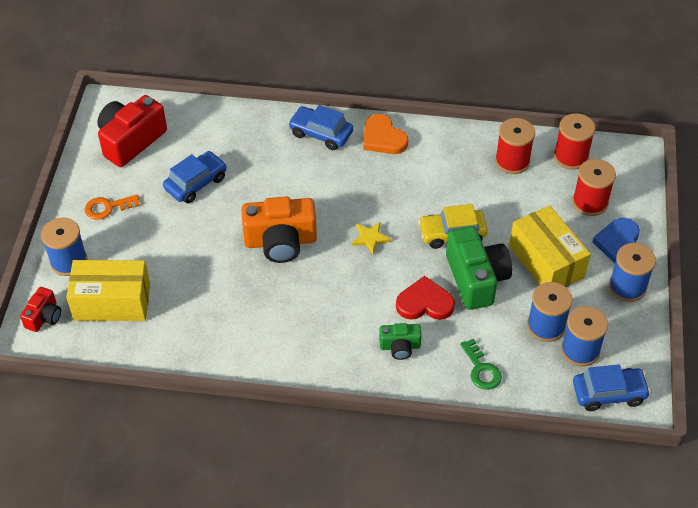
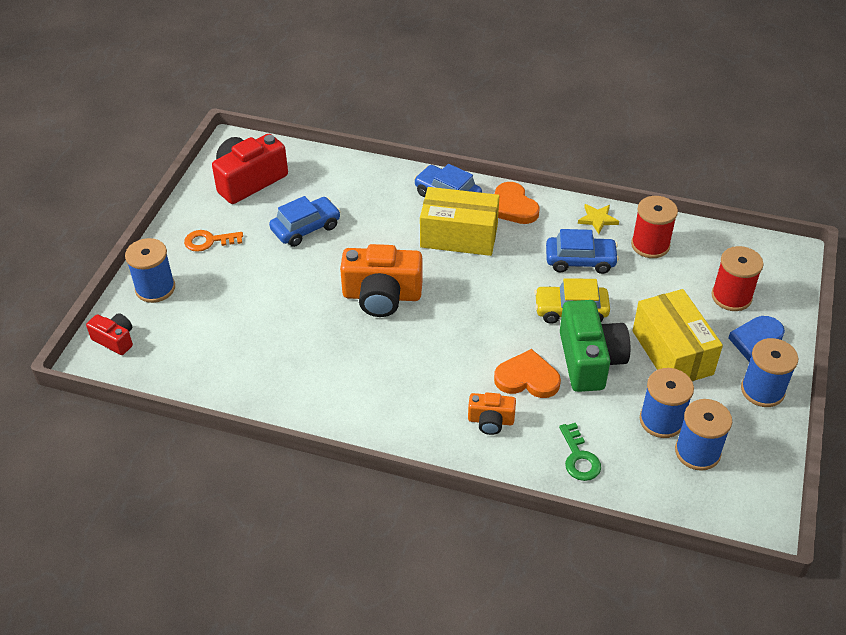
camera: 10 degrees right, 5 degrees down
red camera [20,287,61,332] -> red camera turned 90 degrees counterclockwise [86,313,133,355]
yellow box [66,260,150,321] -> yellow box moved to [420,187,499,256]
yellow star [351,222,391,254] -> yellow star moved to [578,204,619,234]
green camera [379,323,422,360] -> orange camera [468,392,516,435]
red heart [396,276,455,320] -> orange heart [494,349,561,398]
red spool [554,113,596,169] -> none
blue car [573,364,651,411] -> blue car moved to [546,229,619,274]

